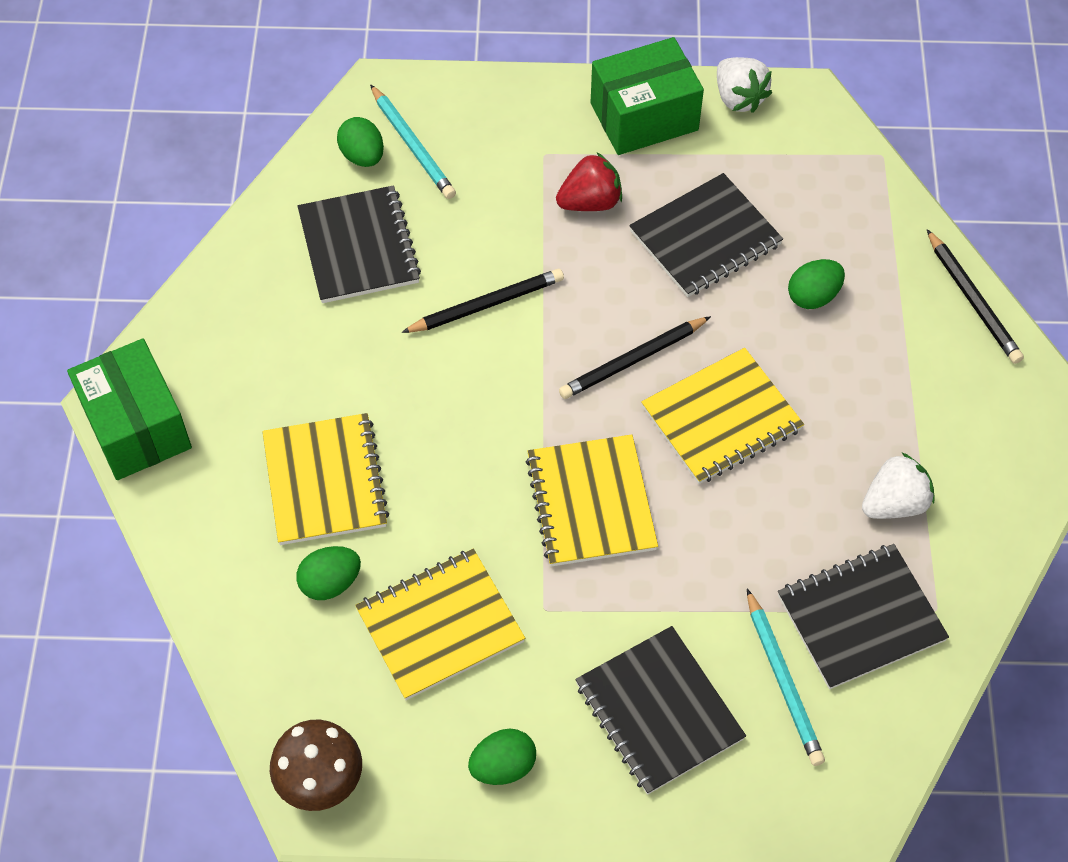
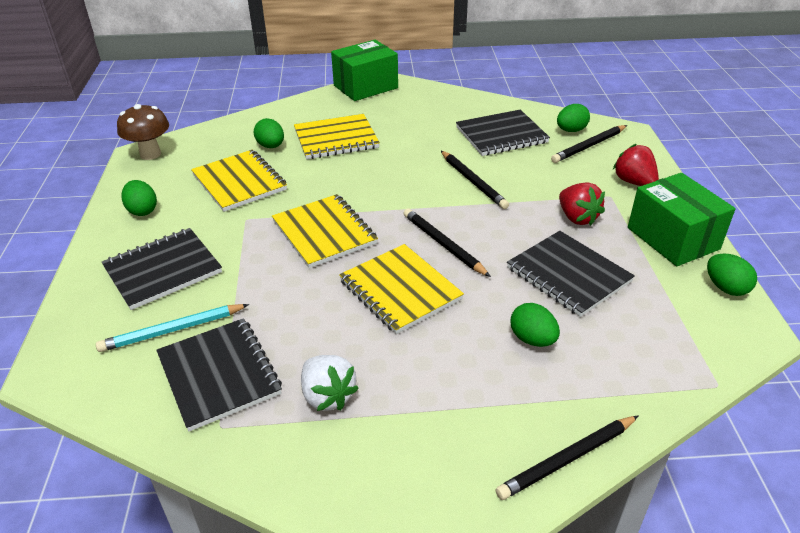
camera: 85 degrees right, 20 degrees down
turquoise pencil [370,84,456,199] -> black pencil [551,125,627,163]
yellow notebook [526,434,658,567] -> yellow notebook turned 75 degrees clockwise [272,194,378,268]
white strawberry [717,57,772,113] -> green egg [707,254,757,296]
none -> red strawberry [613,144,659,186]

